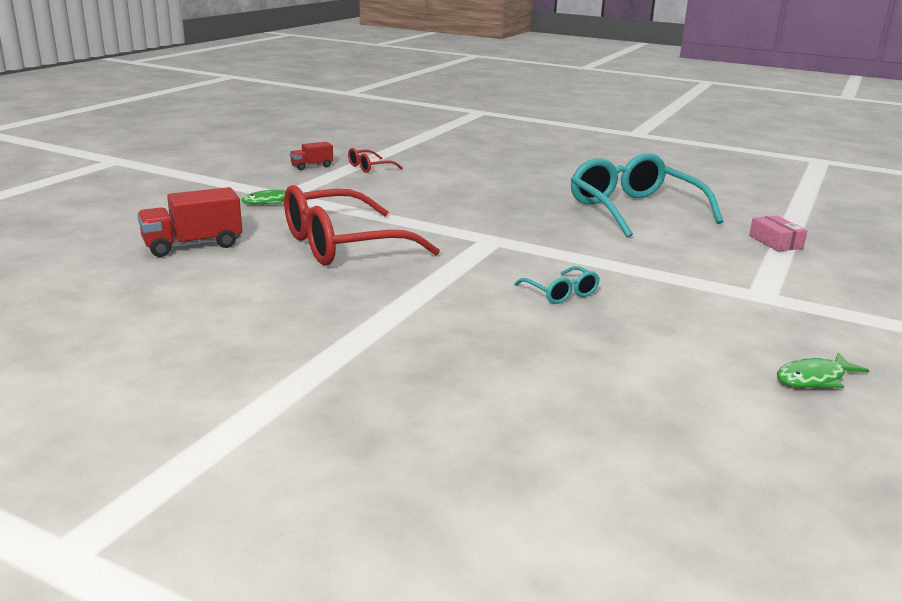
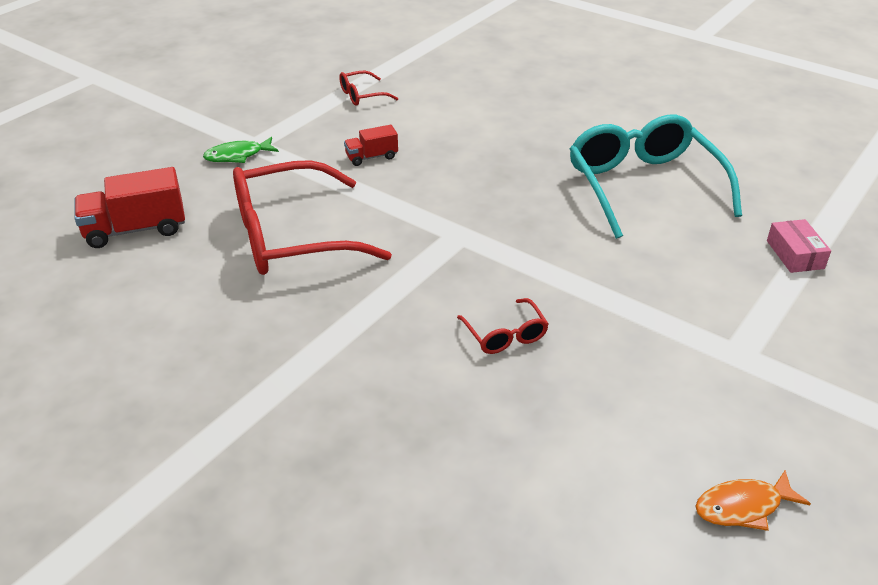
camera: 10 degrees right, 15 degrees up
red truck [290,142,333,170] -> red truck moved to [344,125,398,166]
turquoise glasses [514,266,600,304] -> red glasses [457,298,549,354]
green fish [777,353,870,388] -> orange fish [695,470,811,531]

